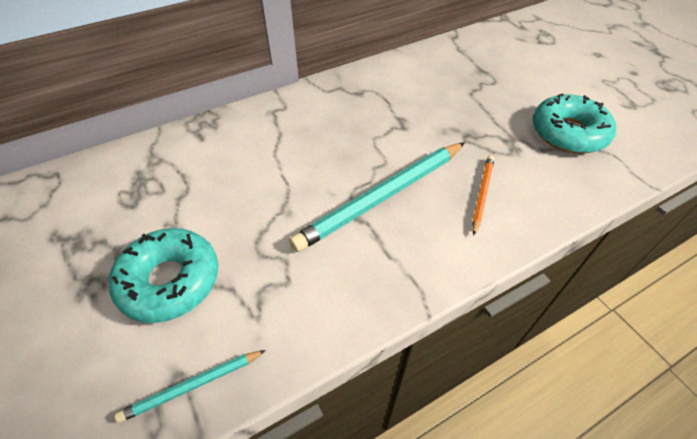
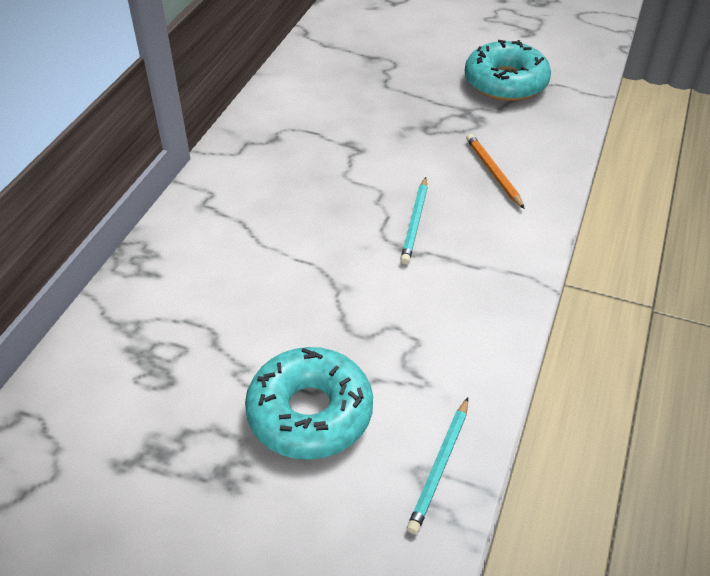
camera: 40 degrees left, 5 degrees down
turquoise pencil [289,142,465,252] -> turquoise pencil [400,177,427,264], size x0.49

